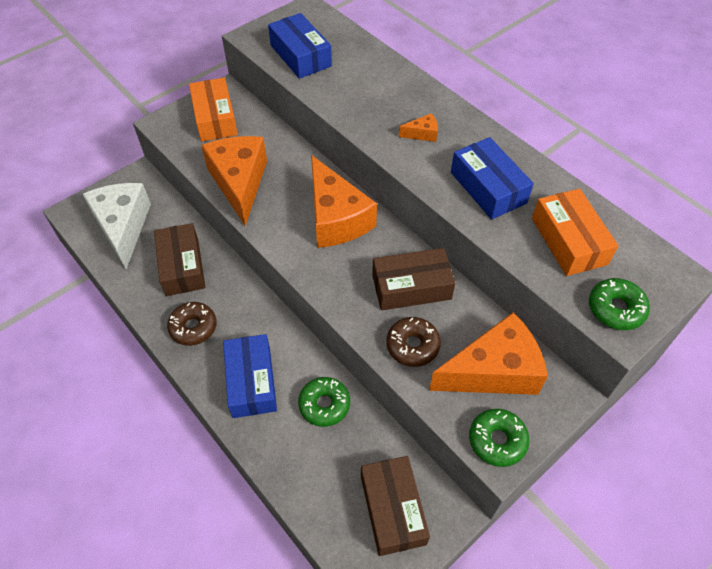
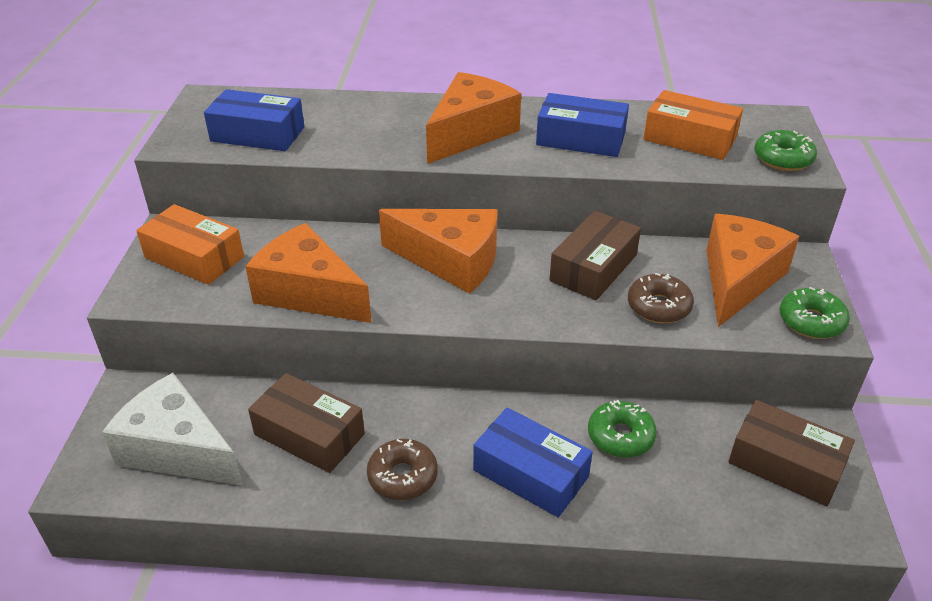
camera: 45 degrees left, 15 degrees down
orange cheese [399,113,438,142] -> orange cheese [426,72,521,164], size x2.45

